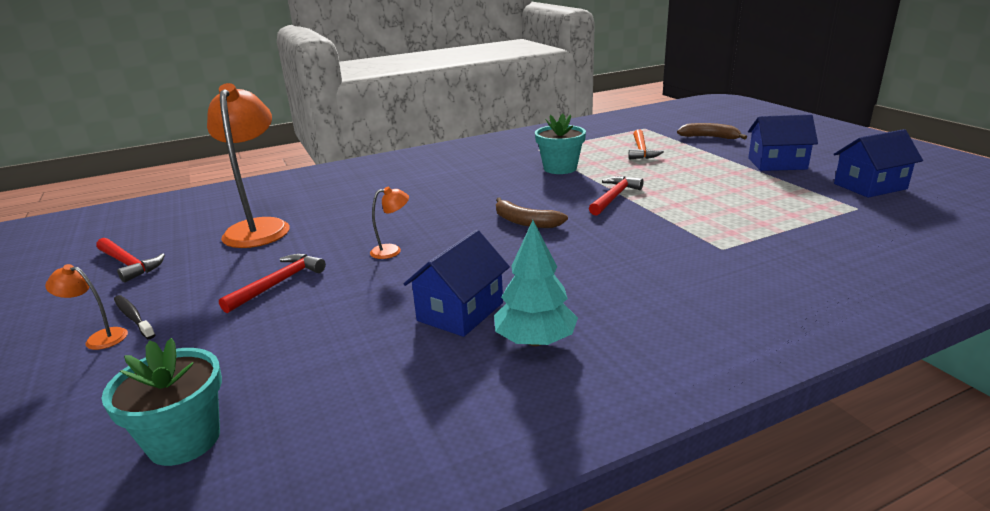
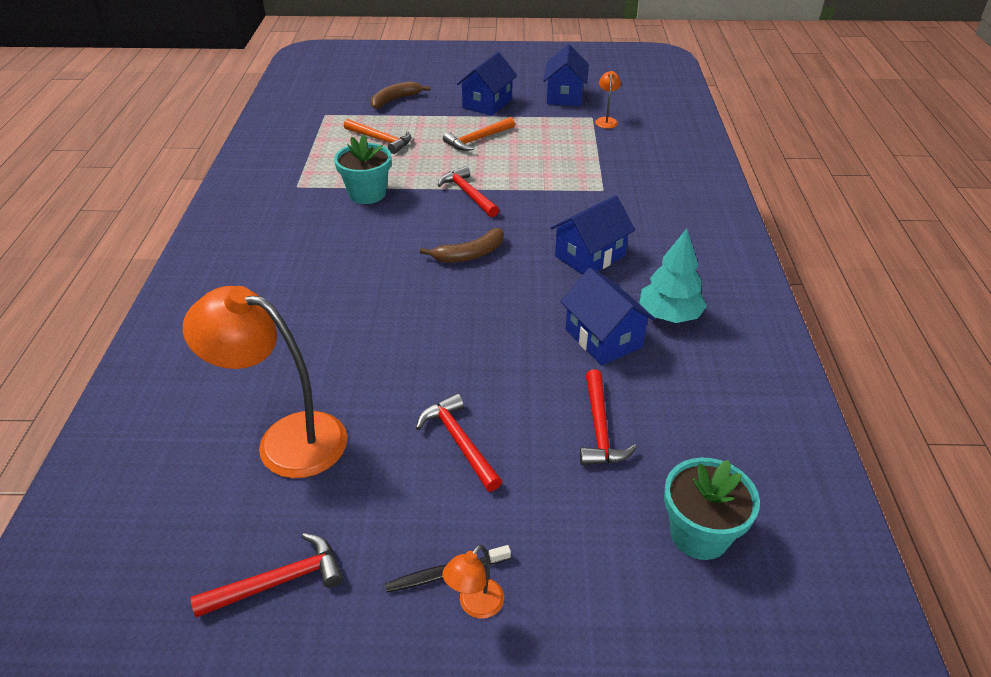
camera: 65 degrees left, 15 degrees up
orange lamp [370,187,409,259] -> orange lamp moved to [595,71,621,129]
none -> orange hammer [443,117,515,151]
none -> blue house [551,195,635,275]
none -> red hammer [580,369,637,465]

